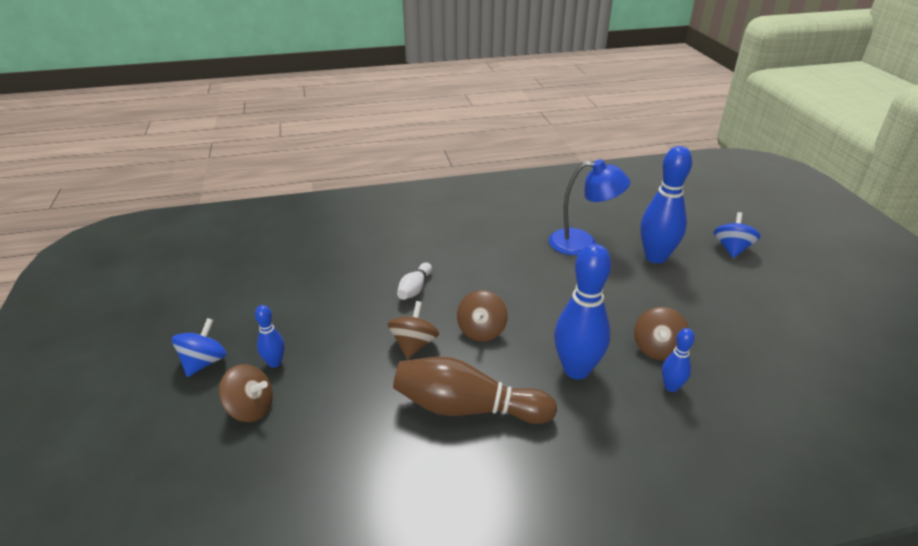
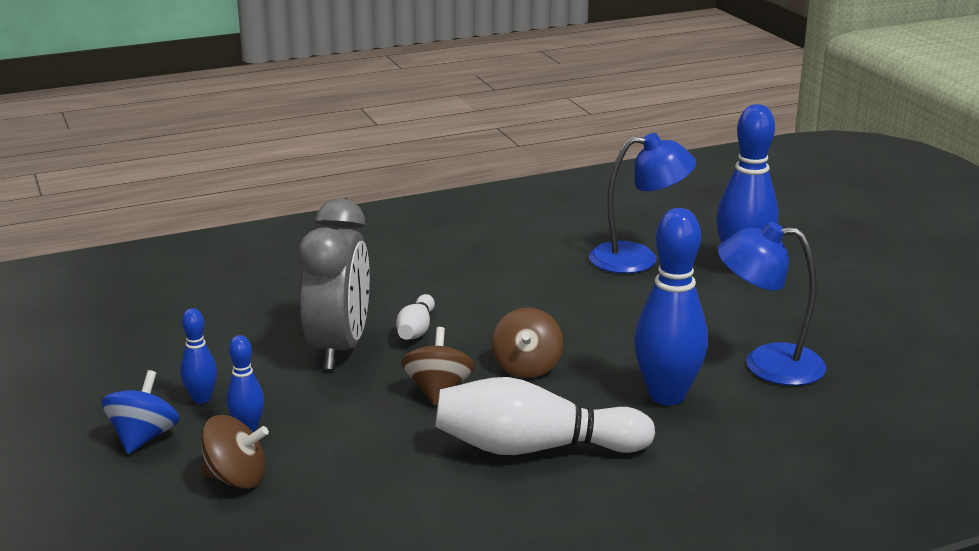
camera: 10 degrees left, 10 degrees down
brown bowling pin [393,357,557,424] -> white bowling pin [435,377,655,455]
brown spinning top [634,307,689,360] -> blue lamp [717,222,826,386]
blue bowling pin [662,328,695,392] -> blue bowling pin moved to [180,308,217,404]
blue spinning top [714,212,761,258] -> none
none -> grey clock [298,198,370,370]

